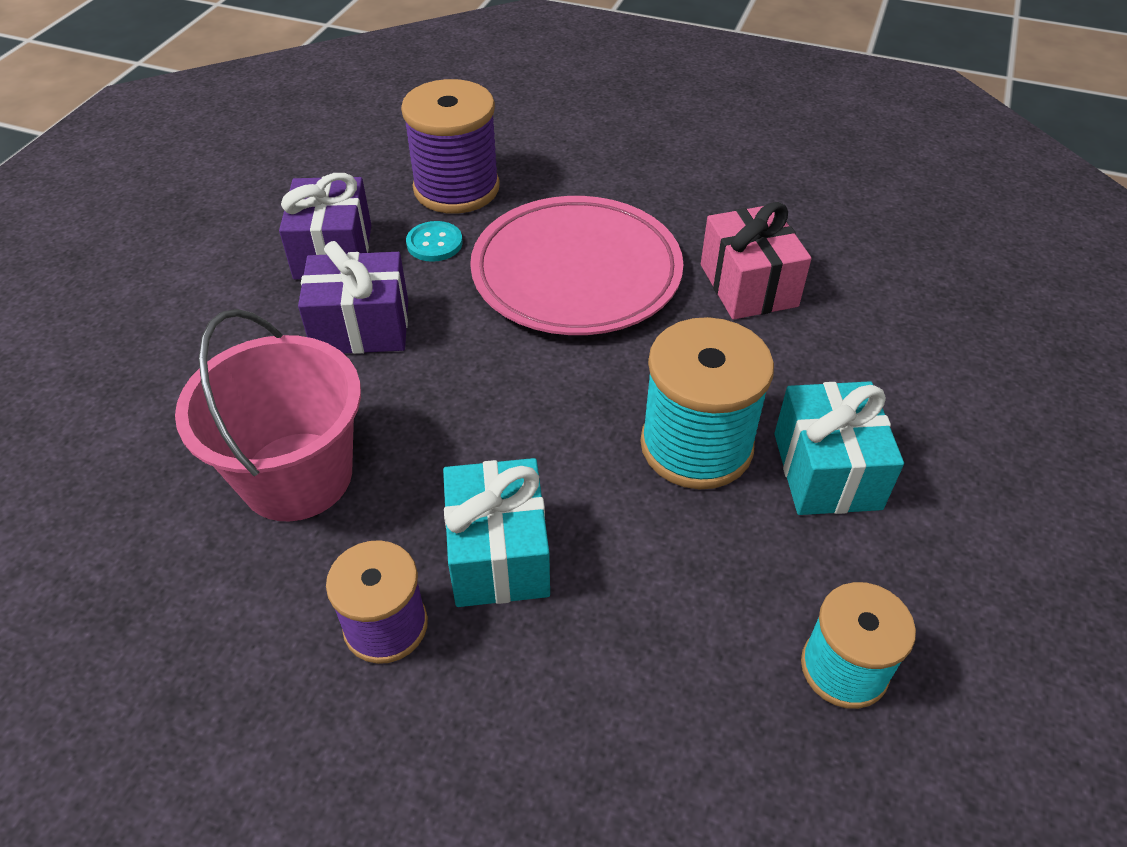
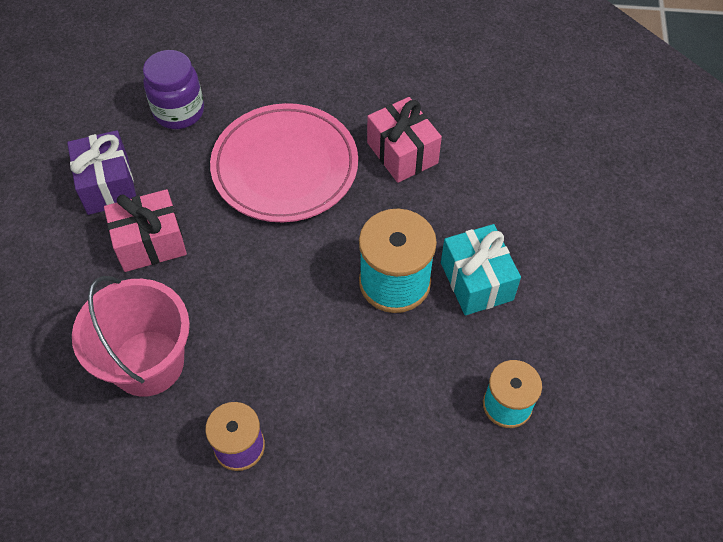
camera: 15 degrees left, 10 degrees up
purple gift [298,241,408,354] -> pink gift [104,189,187,272]
purple spool [401,79,500,214] -> purple jar [143,50,204,129]
turquoise button [406,221,463,262] -> none
turquoise gift [443,458,550,607] -> none

